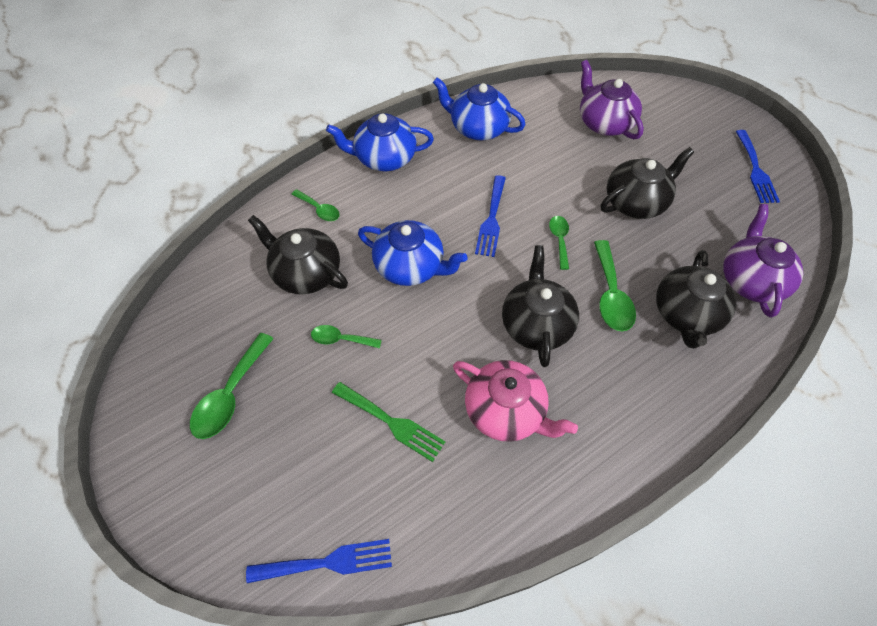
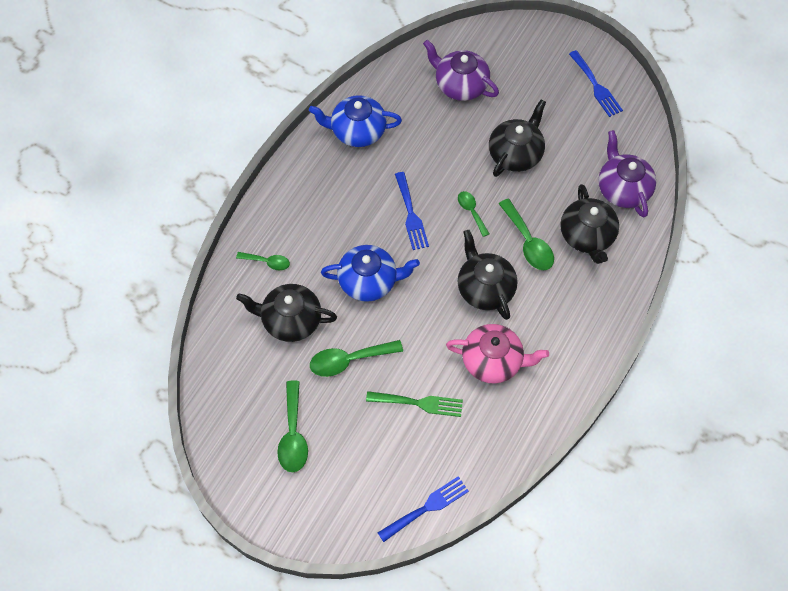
camera: 25 degrees left, 5 degrees up
green spoon [311,325,382,348] -> green spoon [310,340,403,377], size x1.65
blue teapot [326,113,434,171] -> none

